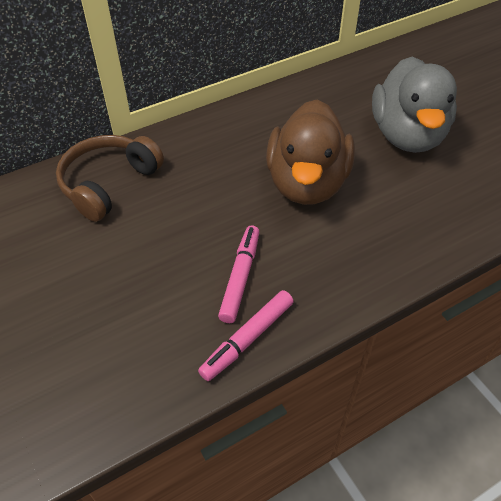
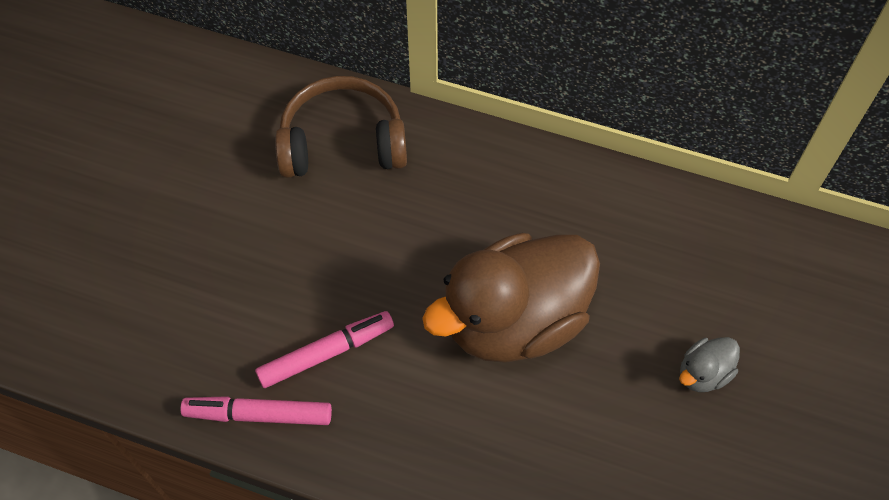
camera: 50 degrees right, 10 degrees up
grey duck [372,57,457,153] -> grey duck [679,337,740,392], size x0.41

